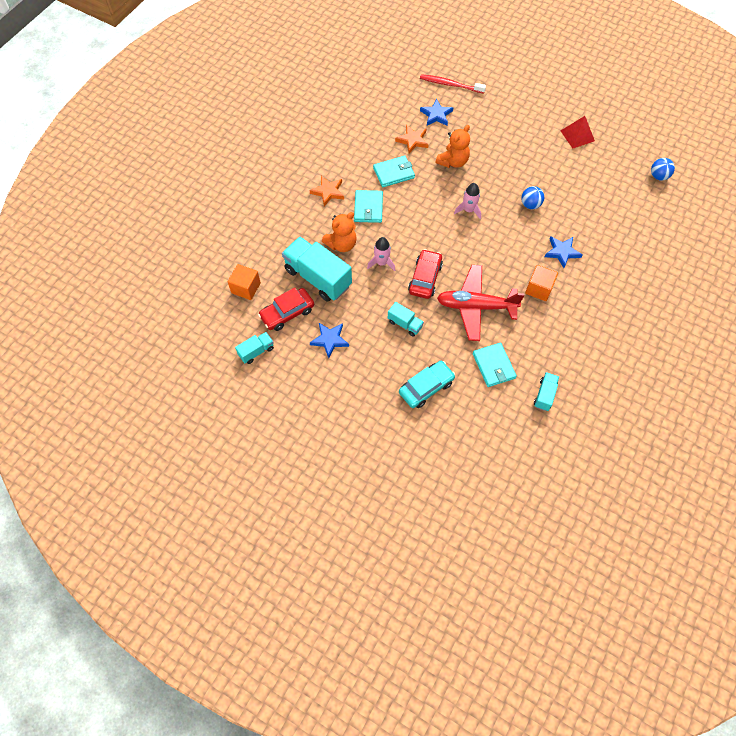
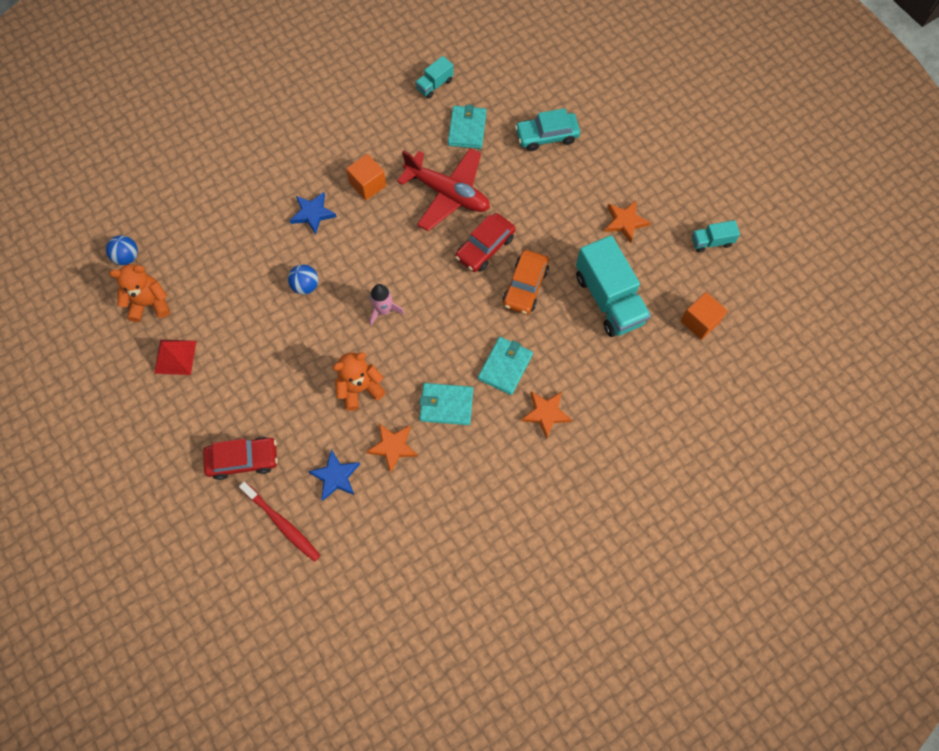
camera: 155 degrees left, 5 degrees up
red car [258,287,314,331] -> red car moved to [203,437,278,480]
blue star [310,323,349,358] -> orange star [605,201,651,243]
orange teddy bear [322,212,357,252] -> orange teddy bear moved to [109,264,170,322]
pink rocket [367,237,395,271] -> orange car [503,250,549,315]
turquoise truck [388,302,424,337] -> none

